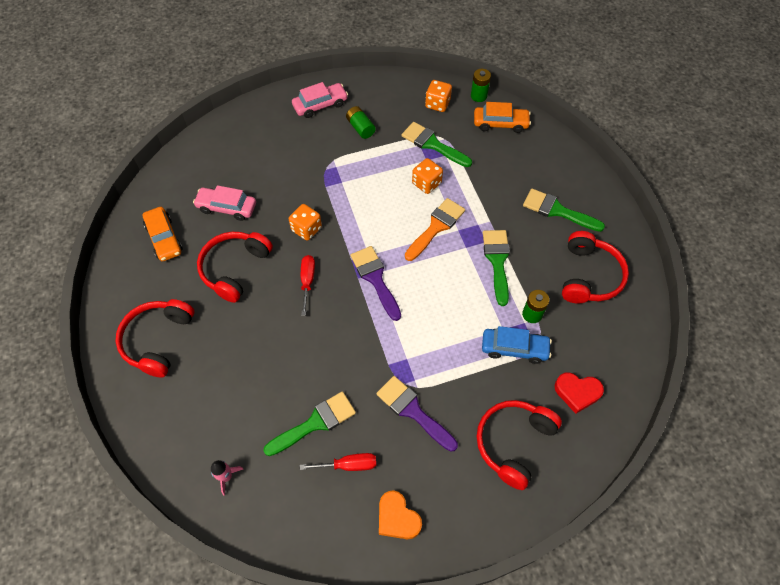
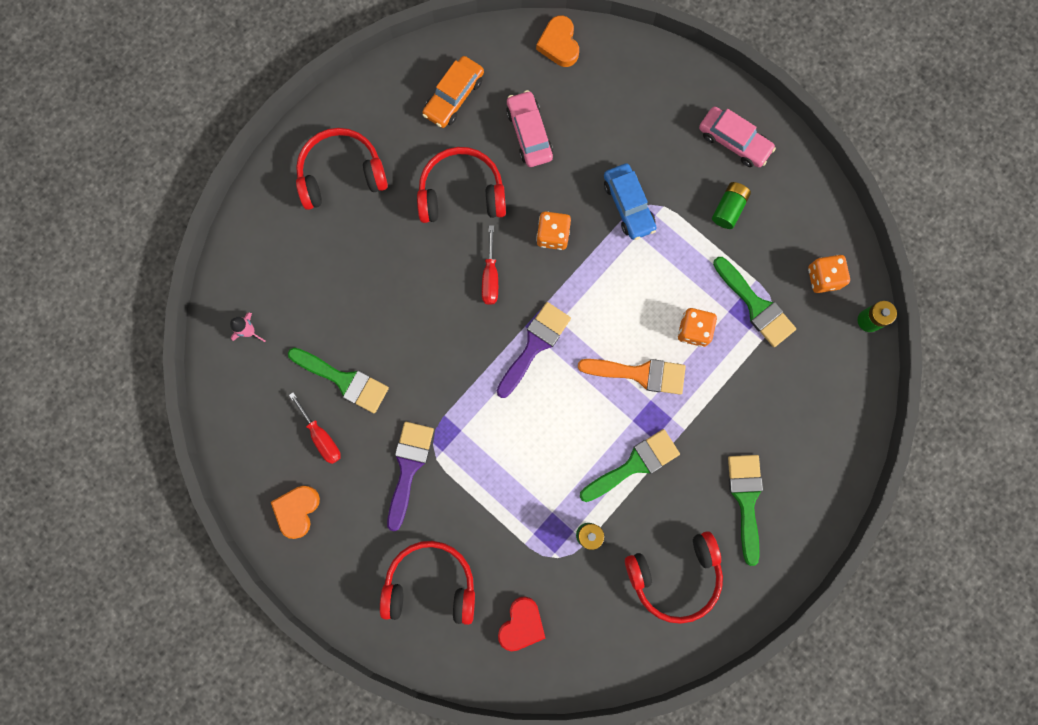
camera: 60 degrees right, 20 degrees up
red screwdriver [301,255,315,316] -> red screwdriver turned 120 degrees clockwise [482,225,498,305]
green brush [402,122,472,167] -> green brush turned 135 degrees clockwise [713,257,796,347]
orange car [474,102,531,133] -> none
blue car [482,326,552,364] -> blue car moved to [604,163,656,240]
red heart [554,373,604,414] -> red heart turned 135 degrees counterclockwise [498,596,546,651]
none -> orange heart [536,15,579,67]

